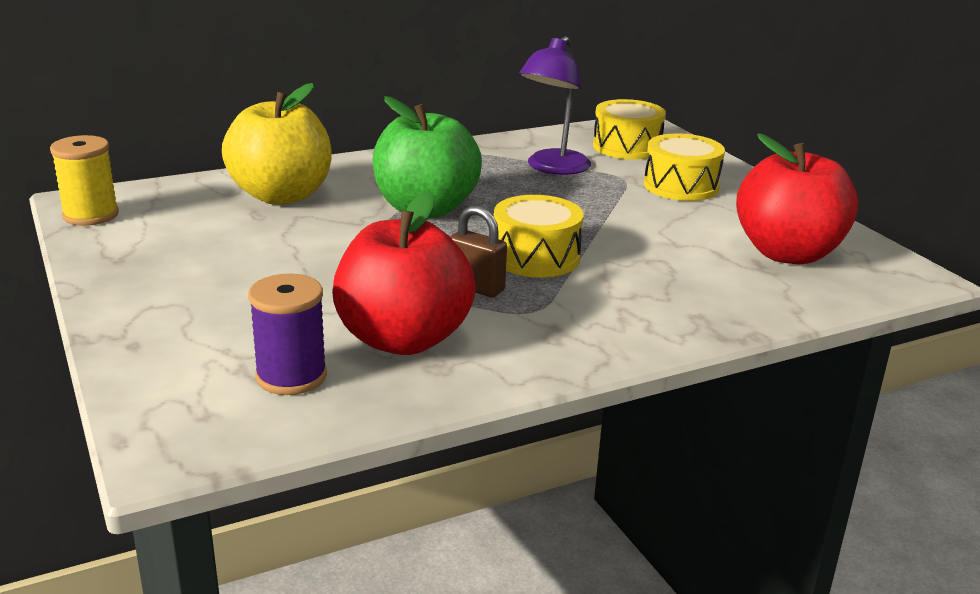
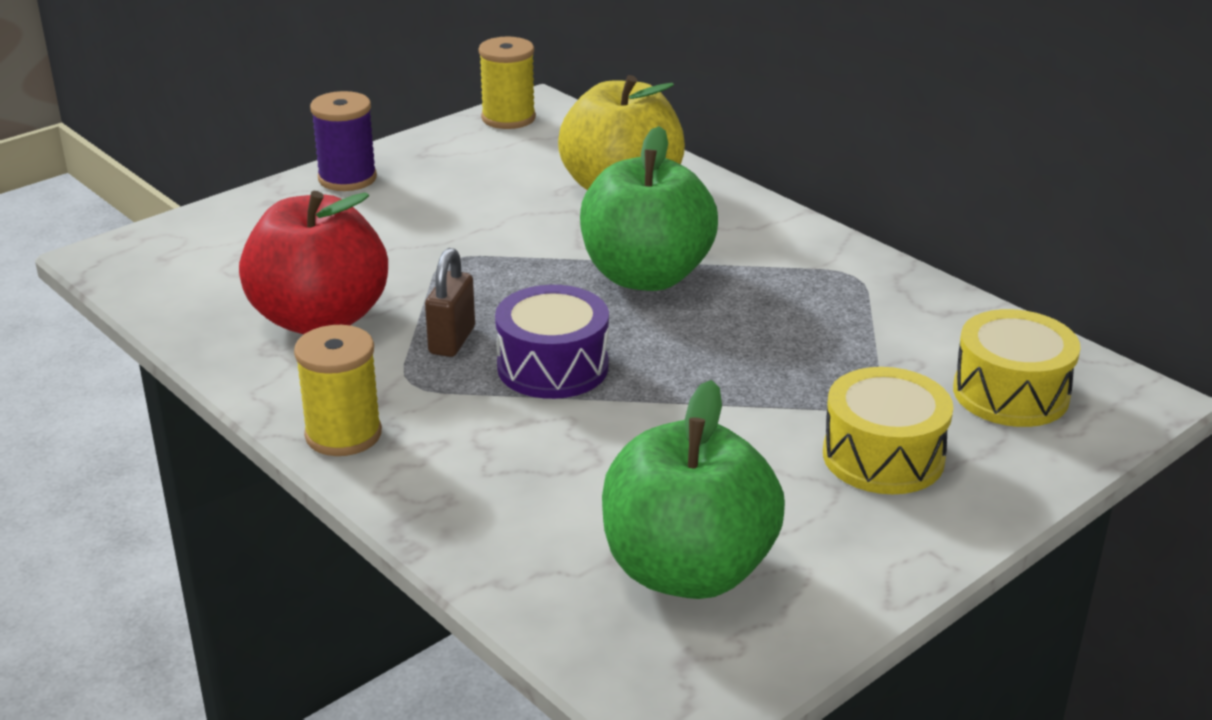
camera: 75 degrees right, 5 degrees up
purple spool [248,274,327,395] -> purple spool moved to [310,91,377,191]
yellow drum [494,195,584,278] -> purple drum [495,285,609,399]
purple lamp [519,36,591,175] -> none
red apple [736,133,858,264] -> green apple [602,380,785,599]
none -> yellow spool [294,325,382,456]

